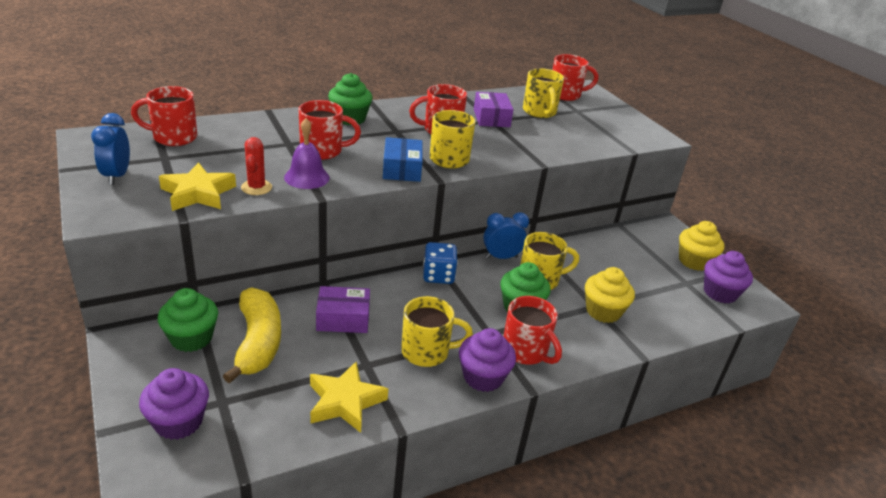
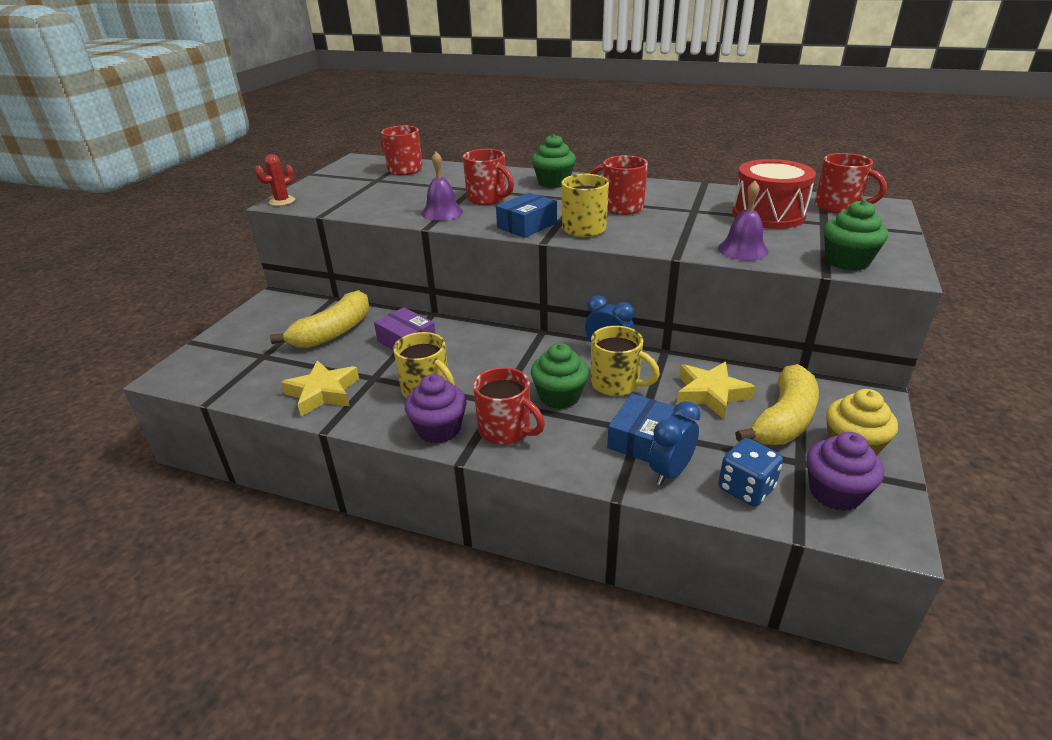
camera: 50 degrees right, 0 degrees up
blue clock [91,113,130,185] -> blue clock moved to [649,401,701,486]
purple cupcake [139,368,209,440] -> none
green cupcake [158,288,218,352] -> green cupcake moved to [824,200,888,271]
yellow star [159,162,236,211] -> yellow star moved to [677,362,756,419]
red cactus [241,137,272,195] -> red cactus moved to [255,154,295,206]
blue dice [423,242,458,284] -> blue dice moved to [718,438,783,507]
purple box [474,92,514,127] -> none
red mug [503,296,562,365] -> red mug turned 60 degrees counterclockwise [473,367,545,445]
yellow mug [523,68,564,118] -> red drum [732,159,816,229]
yellow cupcake [585,267,635,323] -> blue box [607,394,675,462]
none -> purple bell [718,181,769,261]
none -> yellow banana [735,364,819,445]

